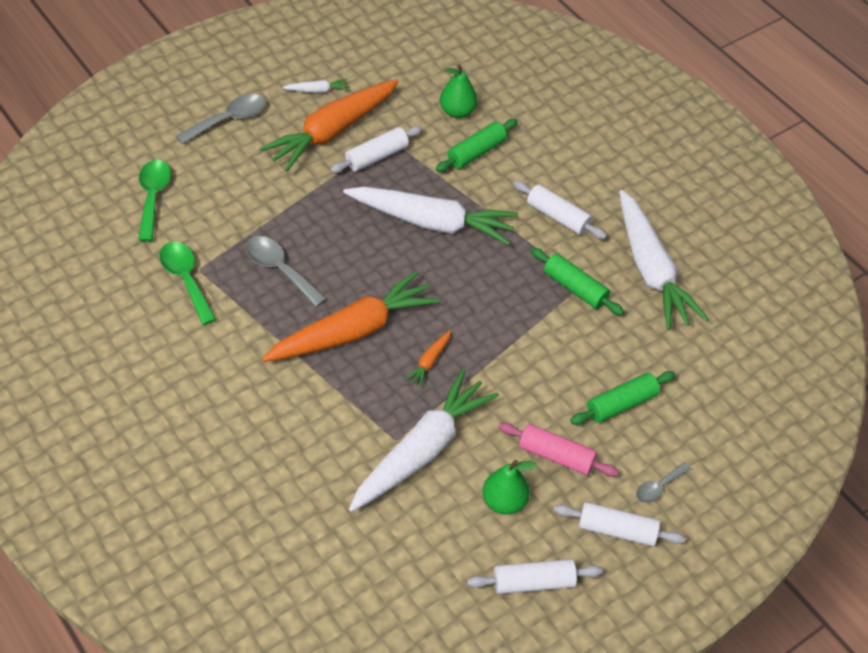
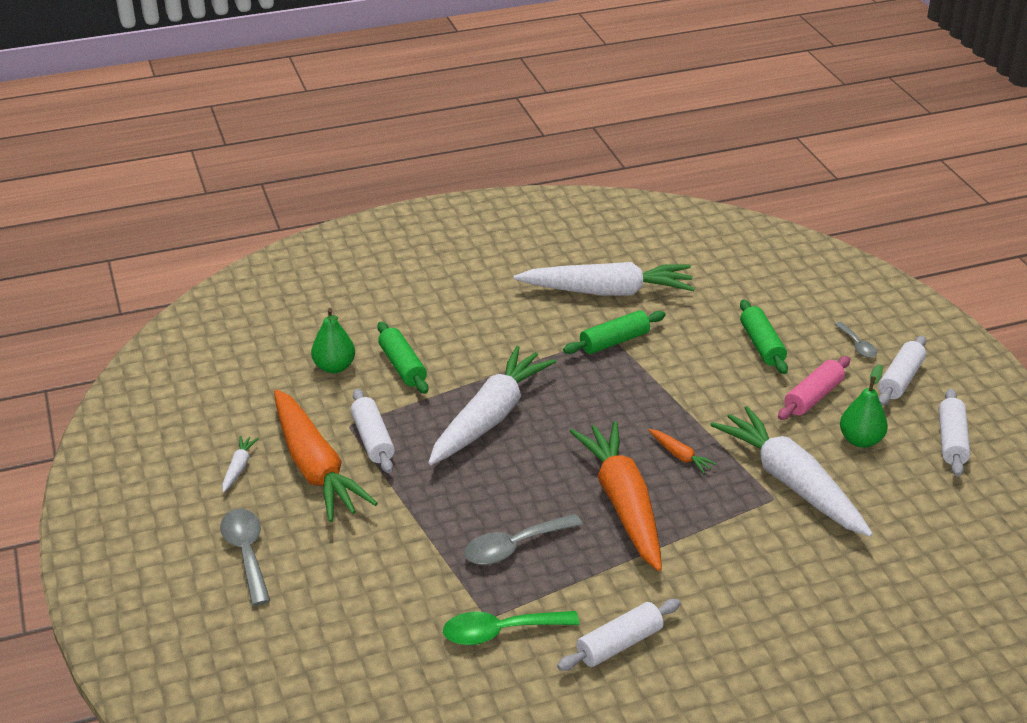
camera: 70 degrees left, 15 degrees down
green spoon [138,160,171,241] -> none
white rolling pin [513,181,607,239] -> white rolling pin moved to [557,599,681,671]

